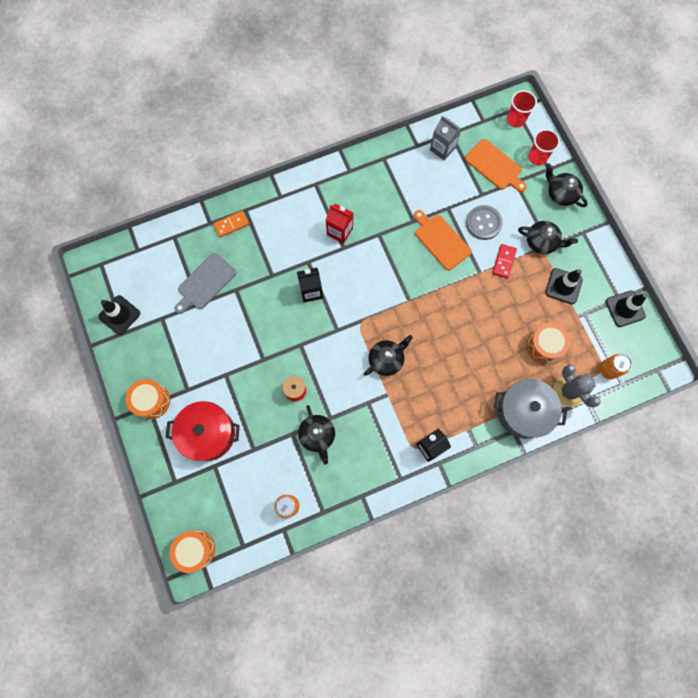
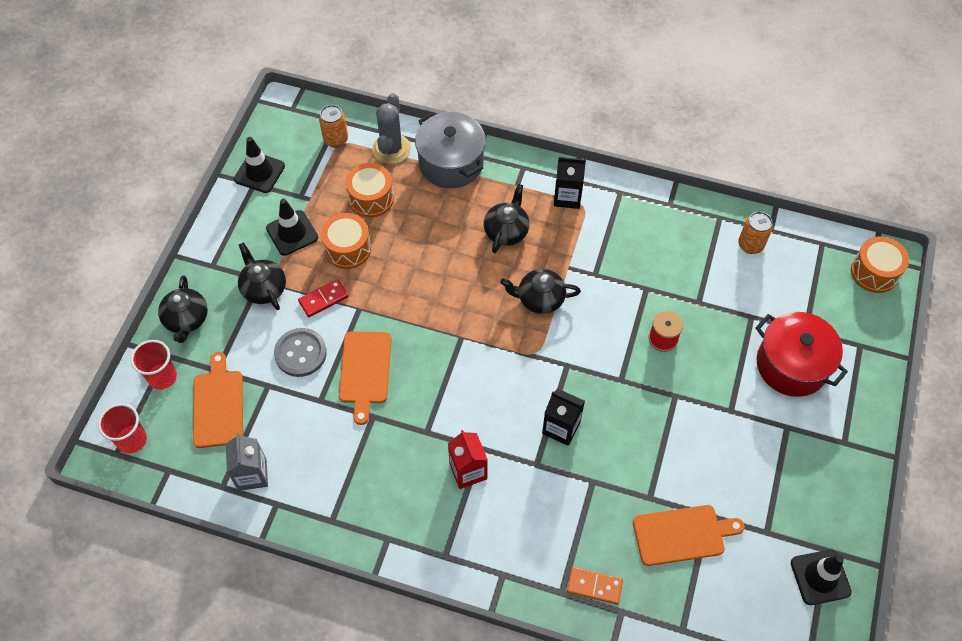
camera: 140 degrees left, 15 degrees down
orange drum [126,379,170,419] -> orange drum moved to [321,213,371,269]
grey cutting board [174,253,237,314] -> orange cutting board [633,505,745,566]
black teapot [298,405,335,464] -> black teapot moved to [484,184,530,253]

